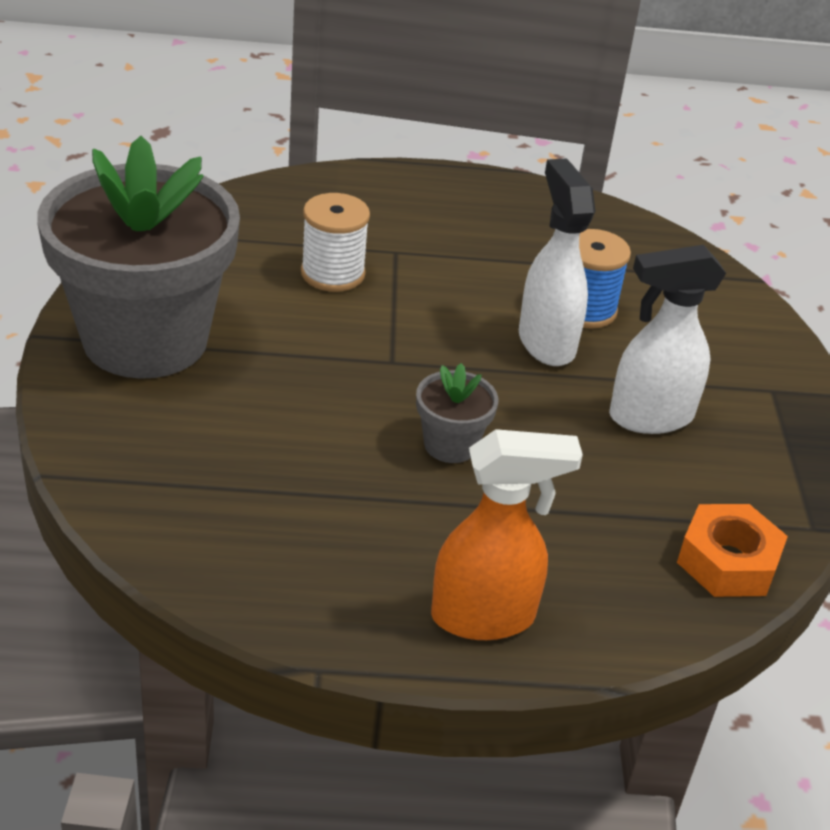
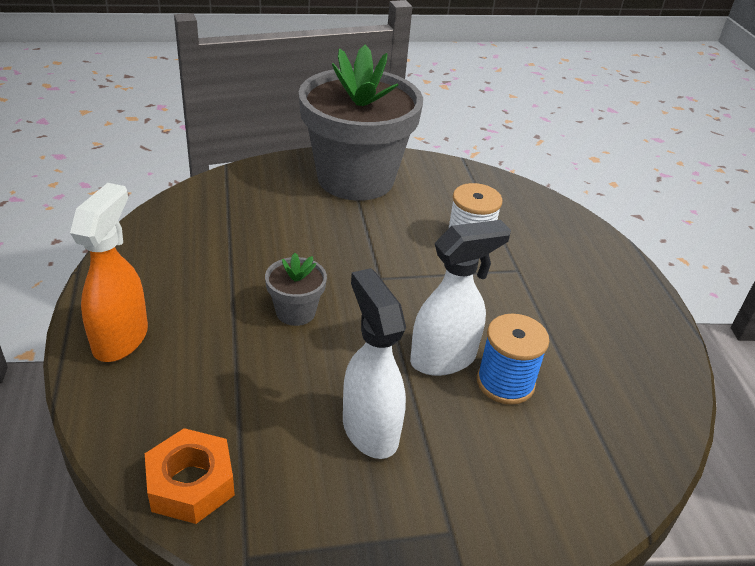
camera: 80 degrees right, 0 degrees up
orange spray bottle [431,429,583,640] -> orange spray bottle turned 150 degrees counterclockwise [70,183,148,362]

